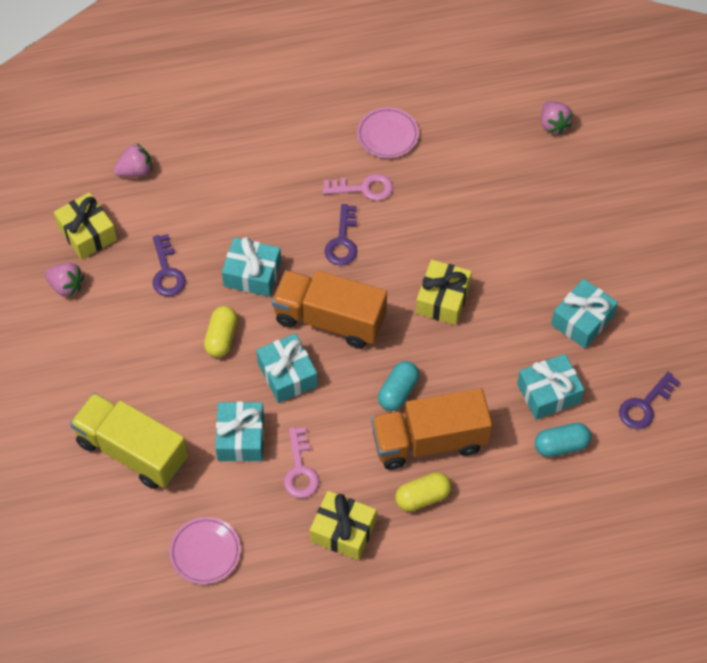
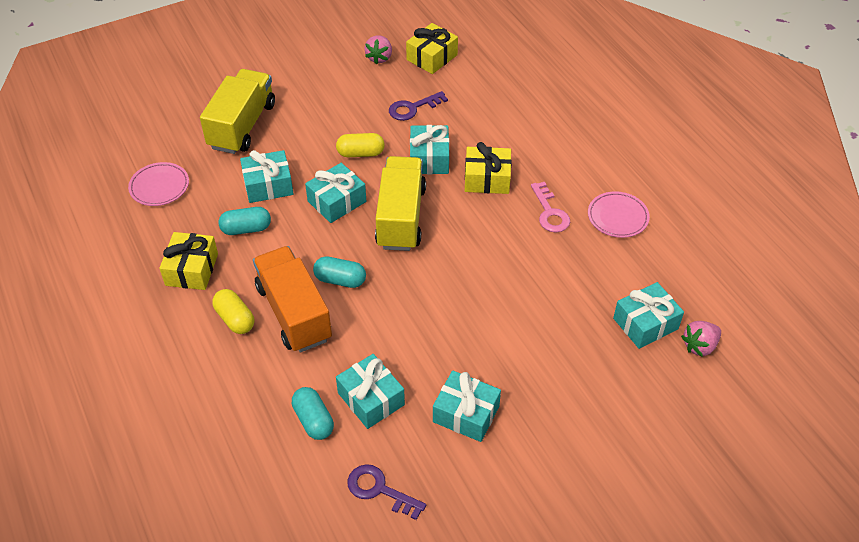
camera: 75 degrees right, 10 degrees down
pink strawberry [114,143,152,177] -> none
orange truck [272,270,387,348] -> yellow truck [375,156,426,251]
pink key [284,427,319,498] -> turquoise capsule [219,207,271,235]
purple key [325,204,357,265] -> none
yellow gift [416,260,472,325] -> yellow gift moved to [465,142,512,194]
none -> turquoise gift [613,282,684,349]

